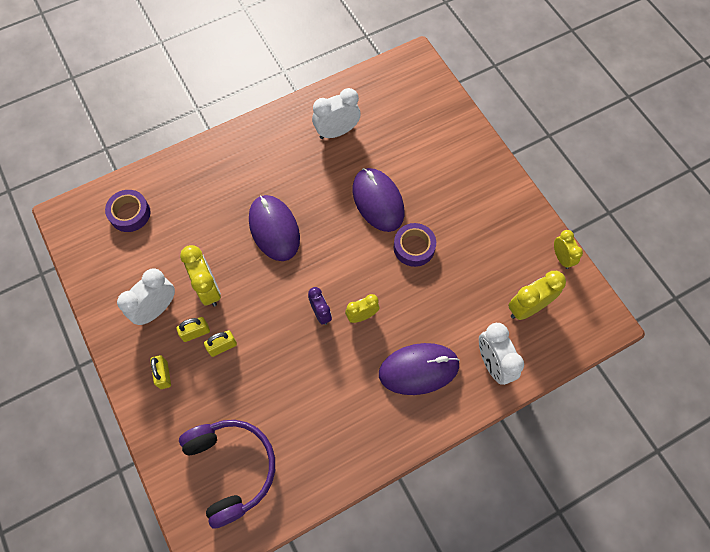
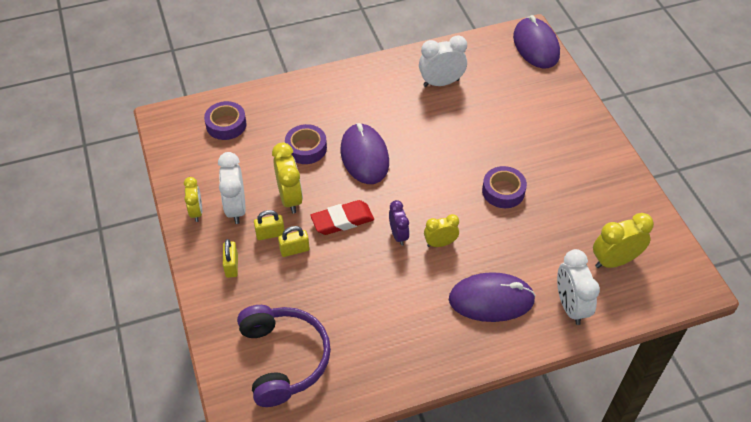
camera: 10 degrees right, 15 degrees down
white clock [117,268,175,325] -> white clock turned 60 degrees counterclockwise [218,152,246,224]
purple mouse [353,168,405,232] -> purple mouse moved to [513,15,560,68]
yellow clock [554,230,583,269] -> yellow clock moved to [184,177,202,222]
none -> purple tape [285,124,327,164]
none -> red eraser [310,200,374,235]

